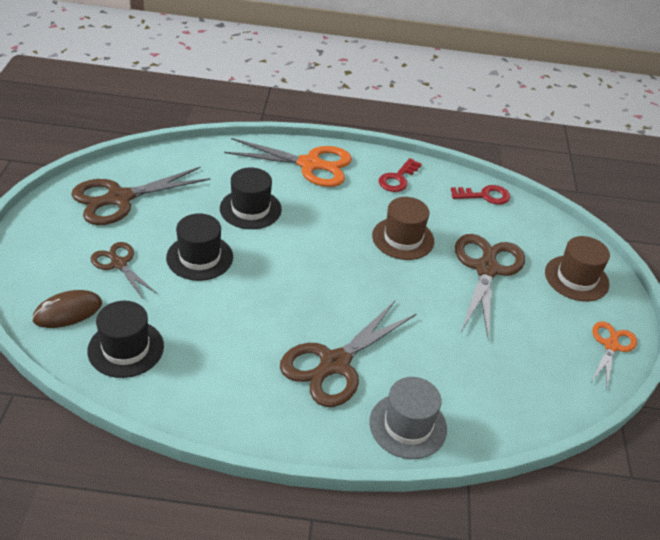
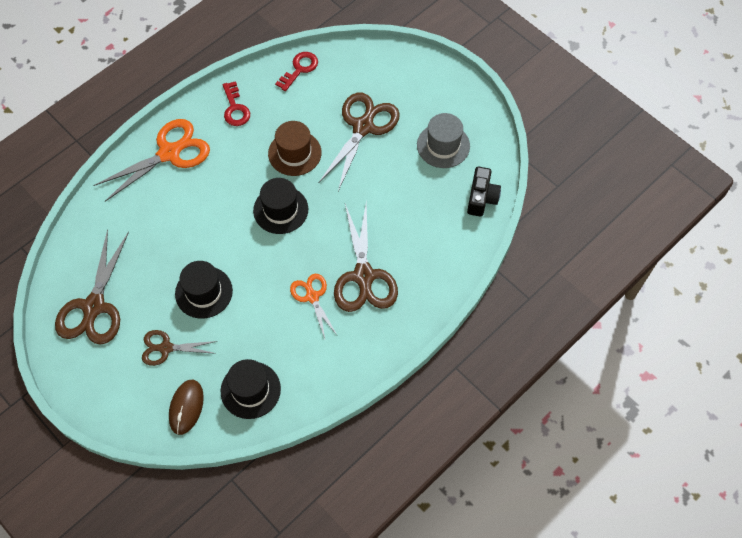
camera: 45 degrees left, 20 degrees up
black hat [220,167,282,229] -> black hat moved to [253,178,308,234]
grey hat [369,377,447,459] -> grey hat moved to [417,113,470,168]
brown scissors [455,234,525,340] -> brown scissors turned 60 degrees clockwise [319,93,400,191]
brown hat [545,236,610,302] -> none
orange scissors [591,321,637,388] -> orange scissors moved to [290,274,337,339]
none -> black camera [467,167,501,217]

